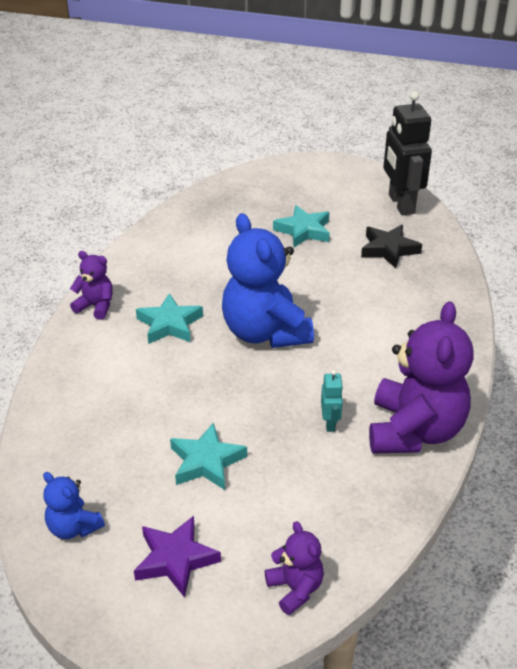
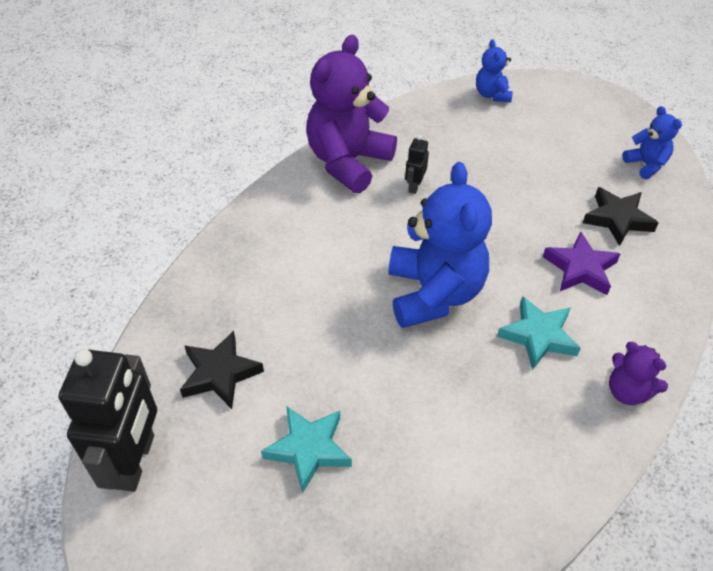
camera: 160 degrees left, 10 degrees up
purple star [134,516,221,598] -> purple star moved to [543,231,620,295]
turquoise star [170,422,247,490] -> none
purple teddy bear [265,521,324,615] -> blue teddy bear [476,39,513,102]
turquoise robot [321,370,343,432] -> black robot [405,135,429,194]
none -> black star [583,187,658,246]

